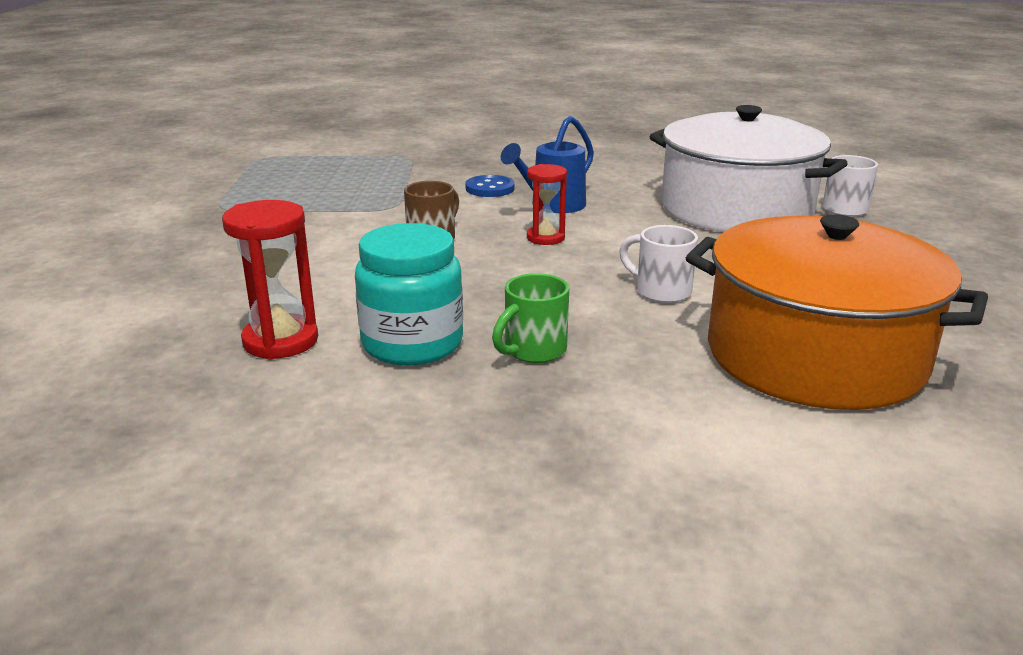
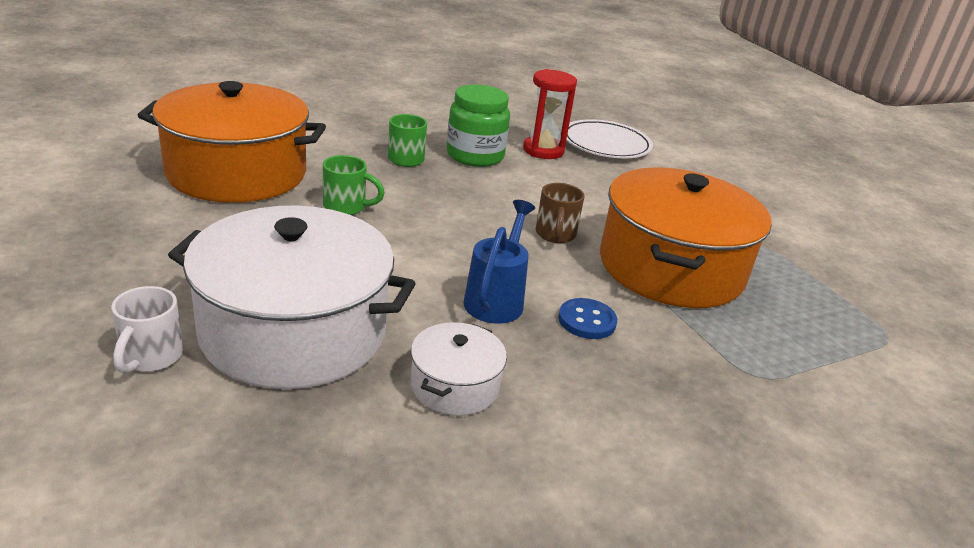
camera: 150 degrees right, 5 degrees up
turquoise jar [355,223,463,366] -> green jar [447,84,510,167]
red hourglass [527,164,567,245] -> none
white mug [619,225,698,303] -> green mug [323,155,385,215]
none -> white pot [411,322,507,416]
none -> white plate [566,119,653,158]
none -> orange pot [600,167,772,308]

